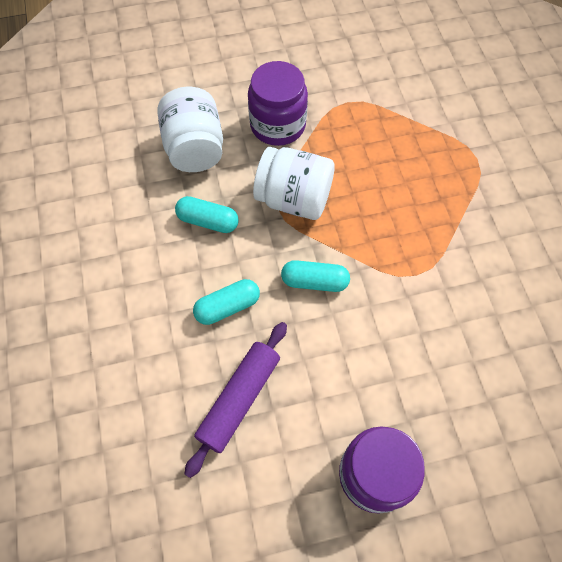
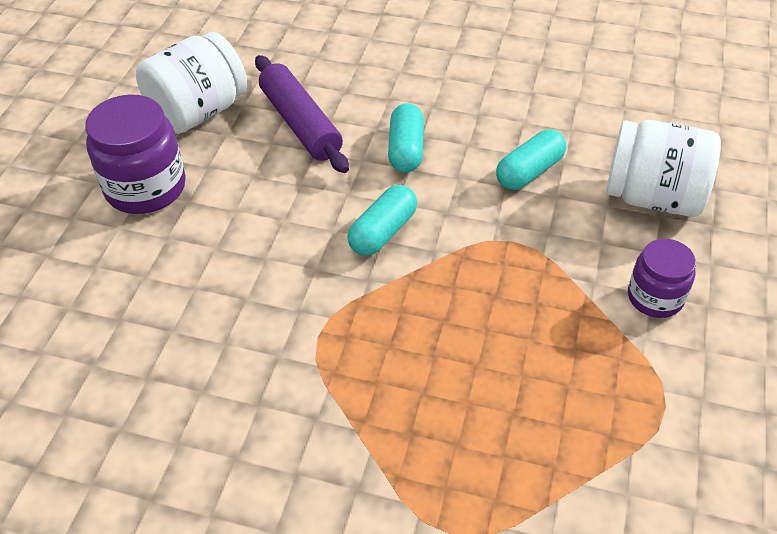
camera: 120 degrees right, 15 degrees down
purple jar [248,61,308,146] -> purple jar [628,239,696,318], size x0.61
white jar [253,147,335,220] -> white jar moved to [136,32,247,134]

